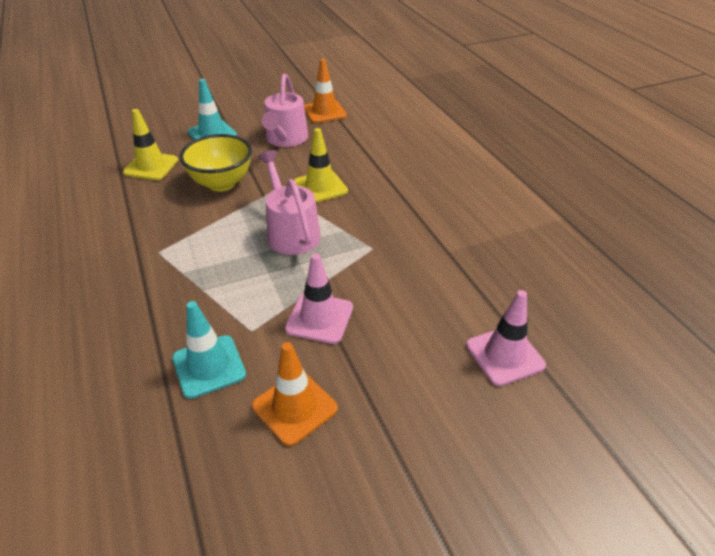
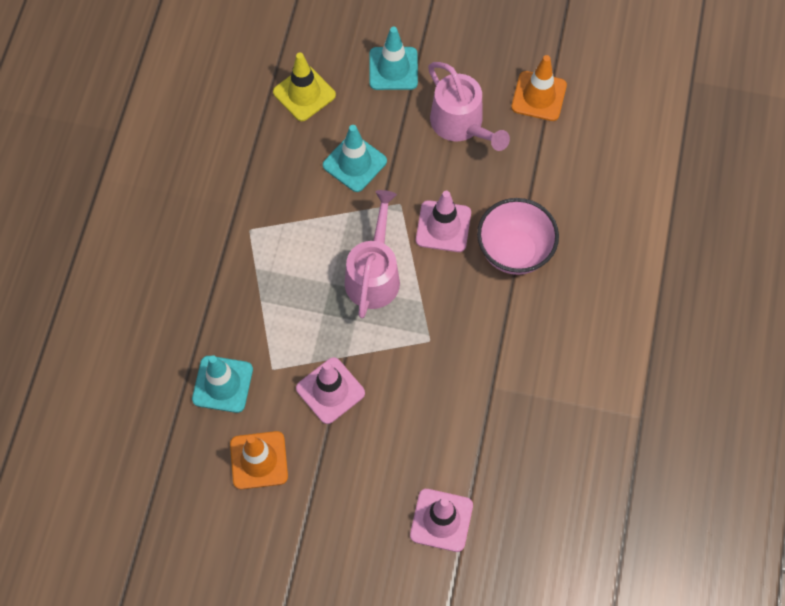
camera: 35 degrees right, 25 degrees up
yellow bowl [179,134,252,192] -> turquoise traffic cone [323,125,387,192]
pink watering can [262,73,308,147] -> pink watering can turned 75 degrees counterclockwise [428,62,510,151]
yellow traffic cone [294,128,348,203] -> pink traffic cone [416,191,471,252]
none -> pink bowl [477,198,559,275]

